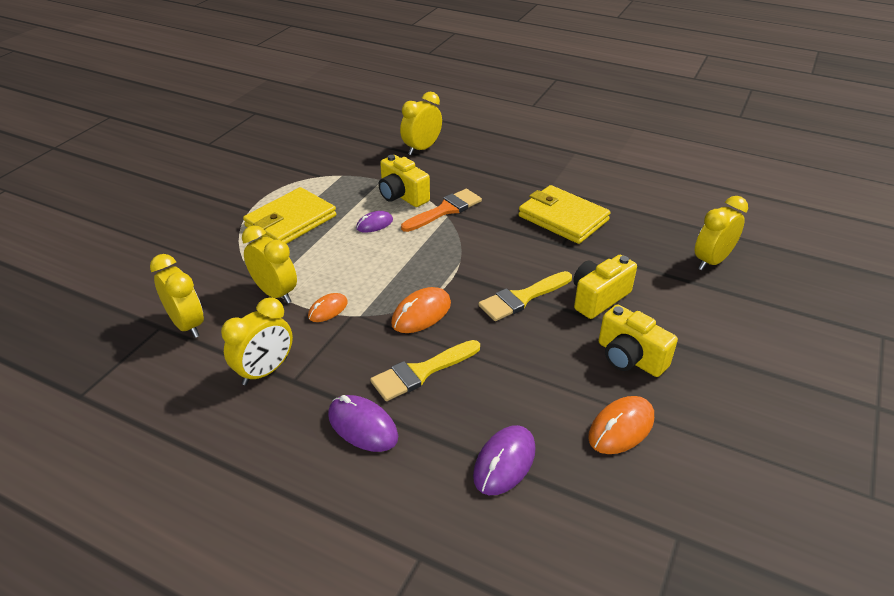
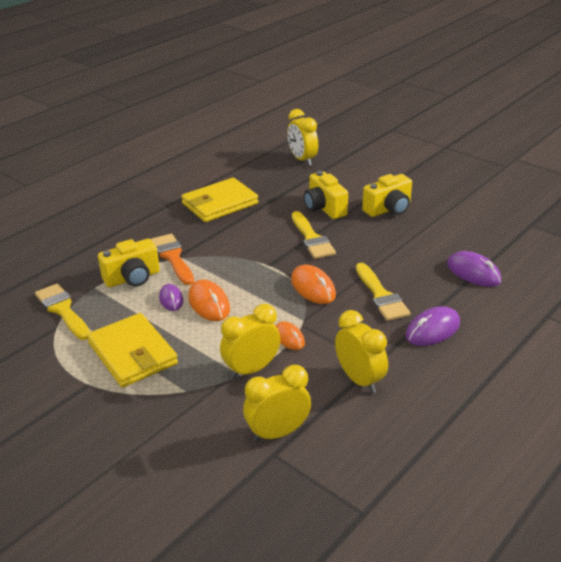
camera: 75 degrees left, 5 degrees down
yellow clock [400,92,442,155] -> none
orange mouse [588,396,654,454] -> orange mouse moved to [188,279,230,321]
none -> yellow brush [35,283,90,340]

